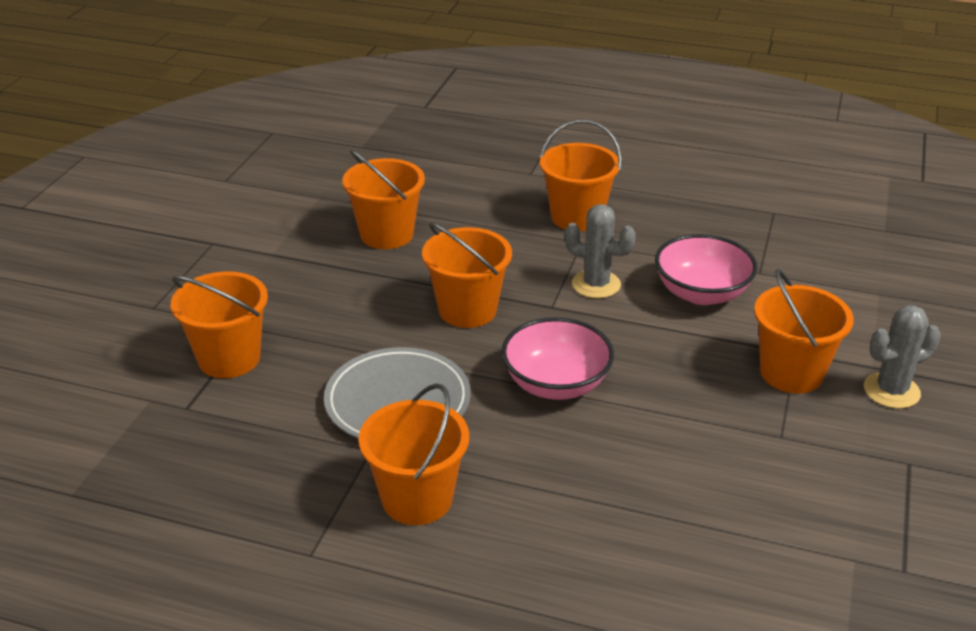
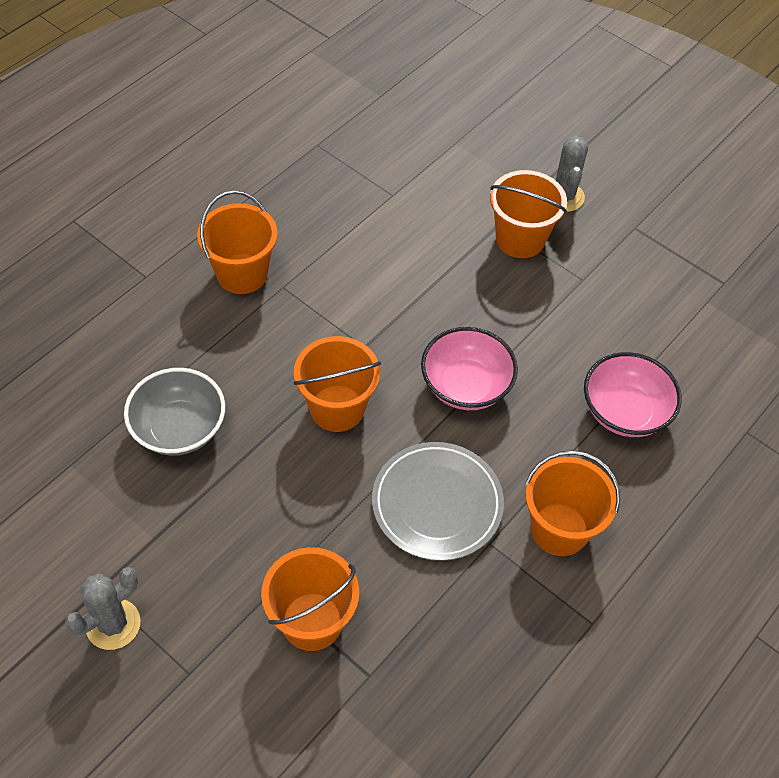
camera: 70 degrees left, 20 degrees up
orange bucket [342,149,425,249] -> grey bowl [124,368,225,456]
grey cactus [565,204,636,298] -> grey cactus moved to [65,567,141,650]
pink bowl [655,234,757,305] -> pink bowl moved to [584,352,682,437]

